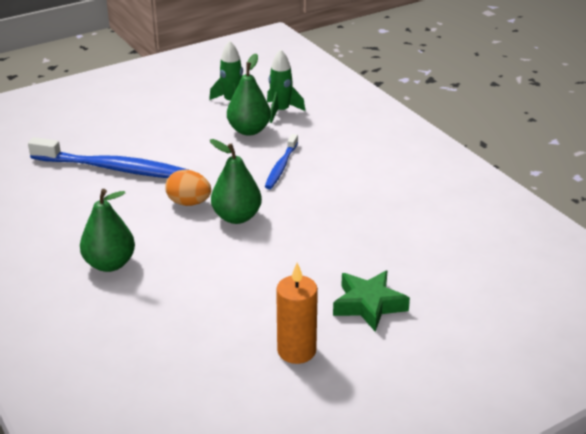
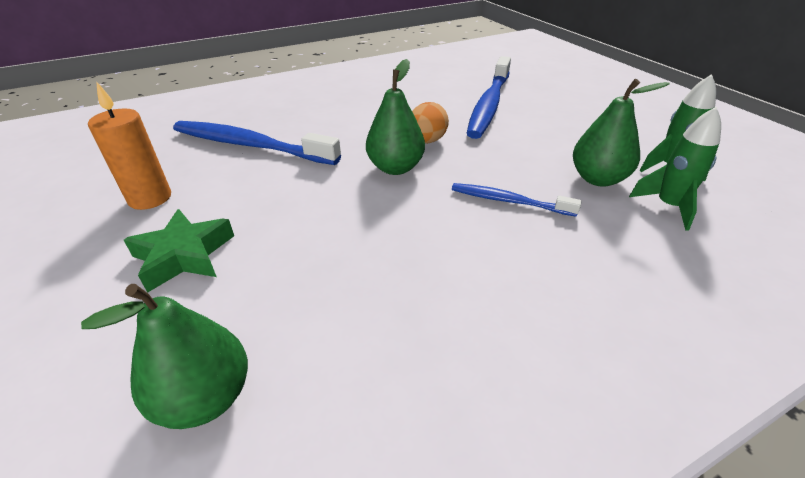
camera: 95 degrees right, 5 degrees up
green pear [80,189,135,272] -> green pear moved to [81,284,248,429]
none -> blue toothbrush [173,121,341,165]

